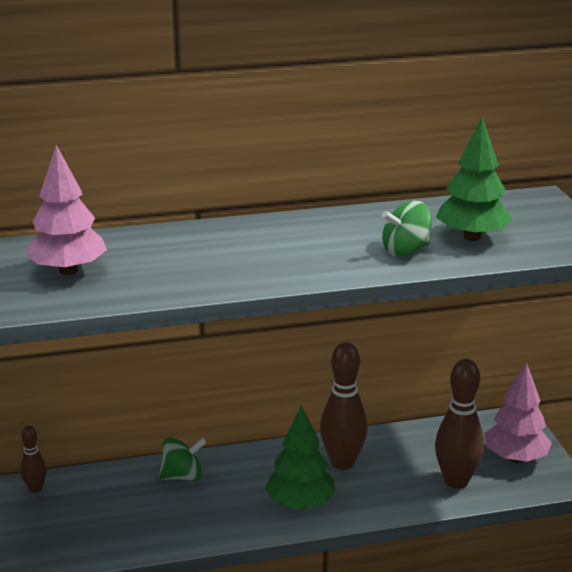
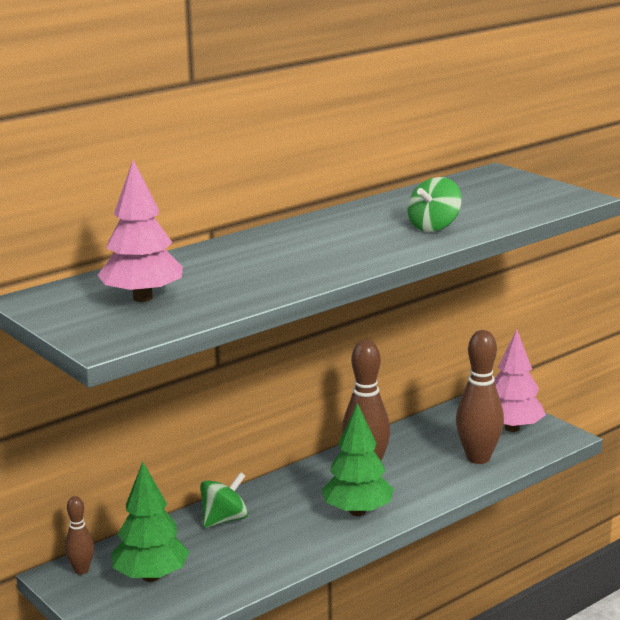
camera: 25 degrees left, 5 degrees down
green tree [436,117,513,241] -> green tree moved to [112,462,190,582]

